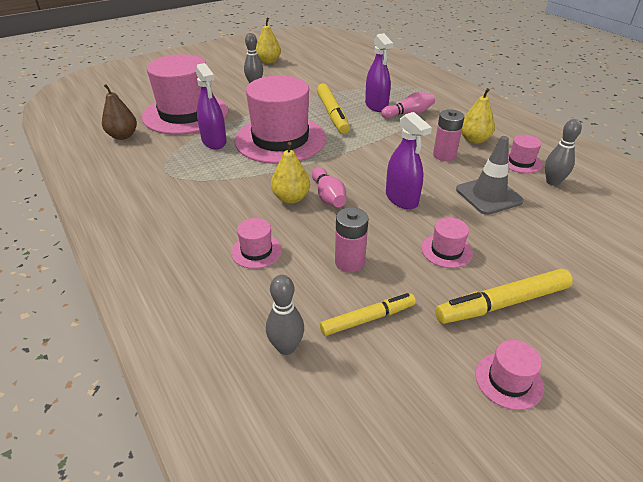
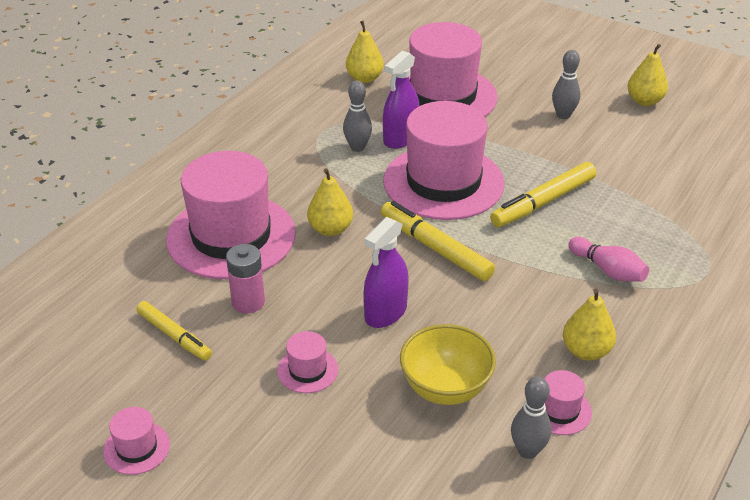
camera: 65 degrees right, 0 degrees up
brown pear [102,84,137,140] -> yellow pear [346,21,384,83]
pink hat [231,218,282,269] -> pink hat [166,151,296,279], size x2.42
grey bowling pin [266,275,304,355] -> grey bowling pin moved to [343,81,372,152]
pink bowling pin [312,167,346,207] -> none
purple spray bottle [365,33,393,112] -> none
pink battery [433,109,464,161] -> none
yellow marker [435,268,573,324] -> yellow marker moved to [381,201,495,281]
grey traffic cone [456,136,524,215] -> yellow bowl [400,324,496,405]

